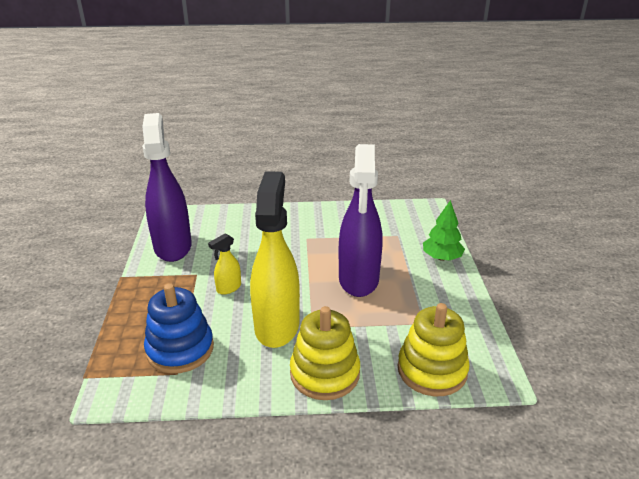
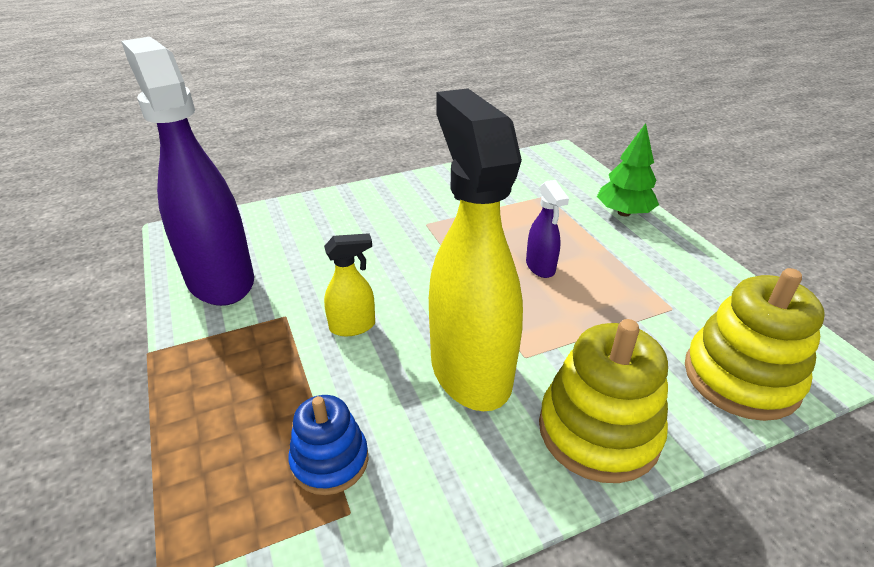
camera: 20 degrees left, 5 degrees up
blue stacking toy [144,283,214,374] -> blue stacking toy [288,395,369,495], size x0.61
yellow spray bottle [208,234,241,295] -> yellow spray bottle turned 135 degrees counterclockwise [324,233,375,336]
purple spray bottle [339,144,383,297] -> purple spray bottle [526,180,569,278], size x0.43

